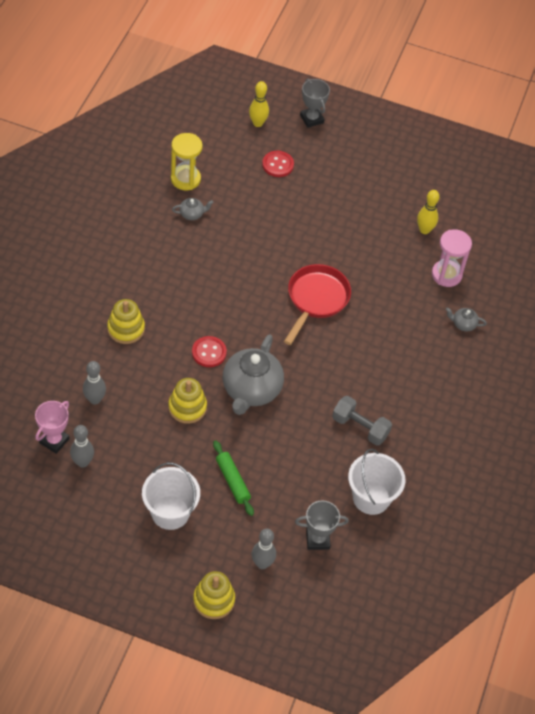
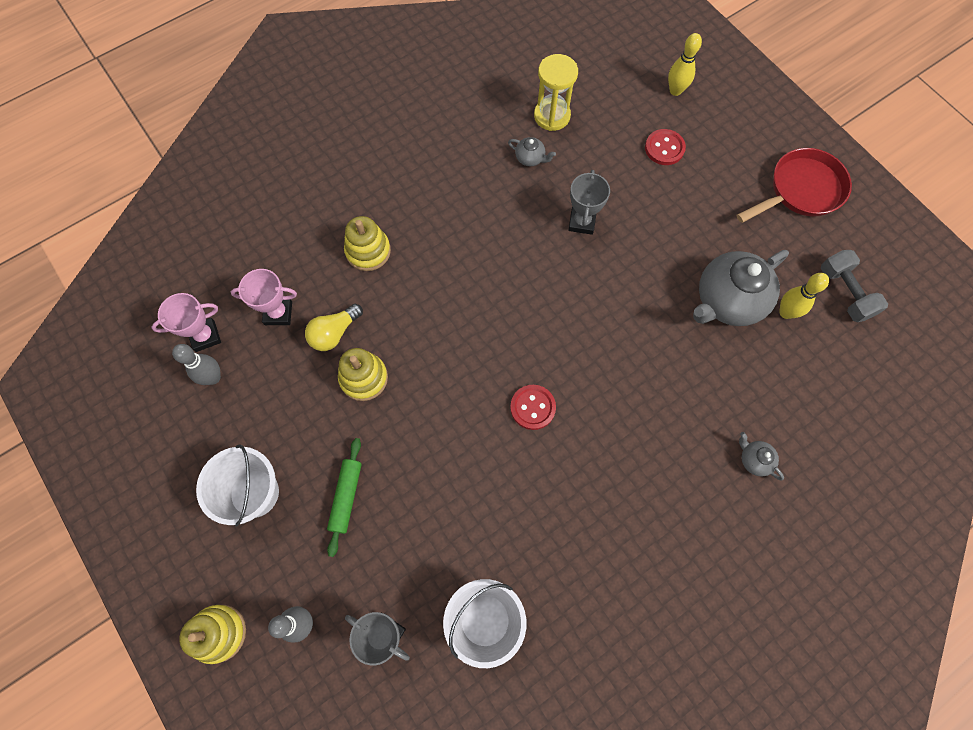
camera: 40 degrees right, 15 degrees up
grey bowling pin [83,361,106,405] -> pink trophy [231,269,297,325]
red button [192,336,227,367] -> red button moved to [510,385,556,430]
grey teapot [223,334,284,415] -> grey teapot moved to [693,250,789,326]
red pan [284,264,351,345] -> red pan moved to [737,148,852,223]
grey trophy [300,79,330,128] -> grey trophy moved to [568,170,610,235]
grey dumbbell [332,396,392,446] -> grey dumbbell moved to [821,250,888,322]
pink hourglass [432,229,472,287] -> none
none -> yellow light bulb [305,304,363,351]

